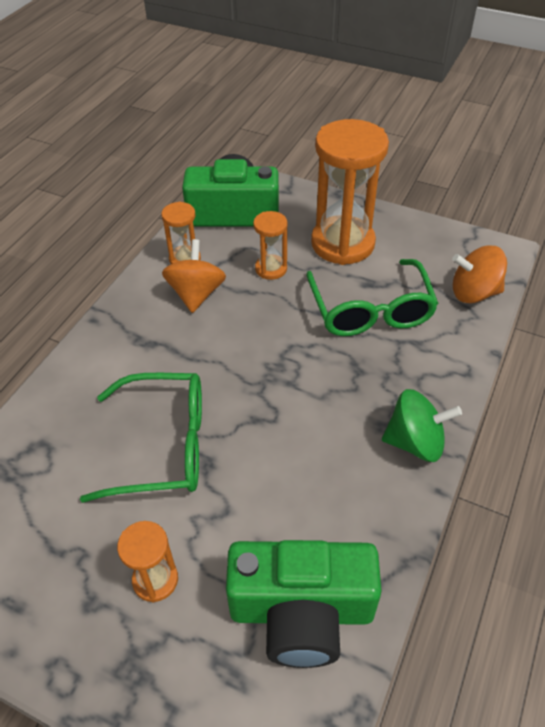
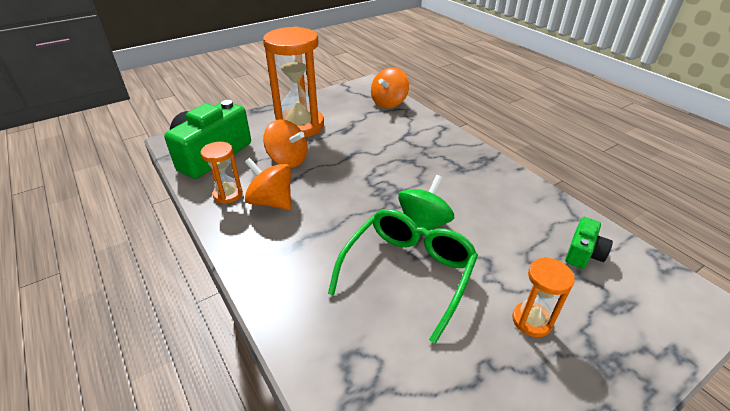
camera: 60 degrees left, 10 degrees down
green camera [226,540,382,668] -> green camera [565,217,613,269], size x0.48
orange hourglass [253,211,288,280] -> orange spinning top [263,119,308,168]
green glasses [306,259,439,336] -> none
green spinning top [382,389,462,462] -> green spinning top moved to [398,175,454,235]

